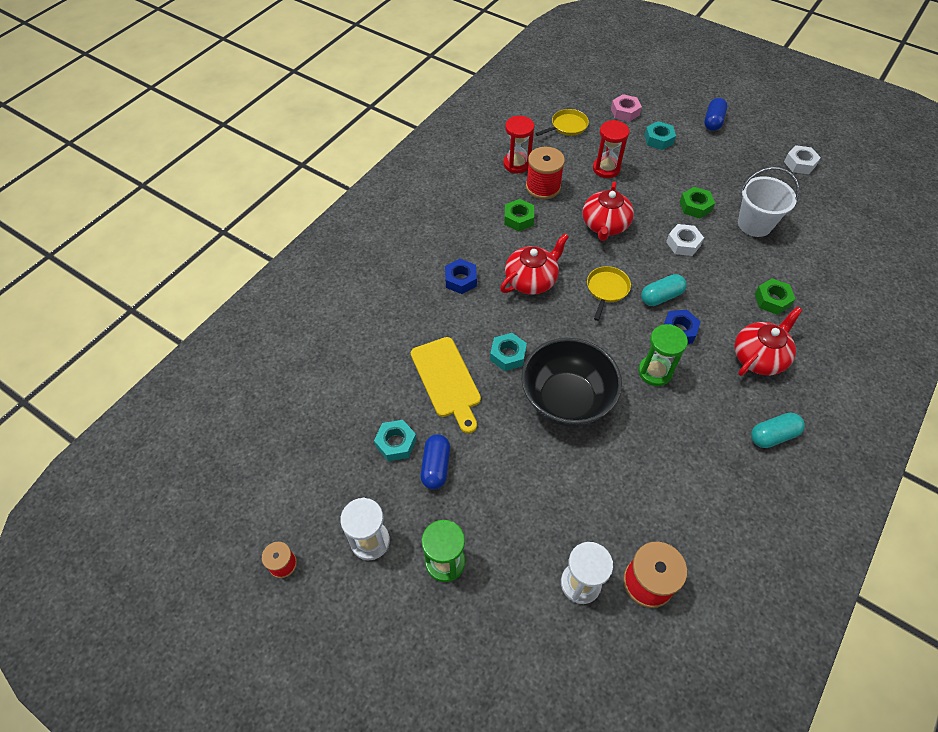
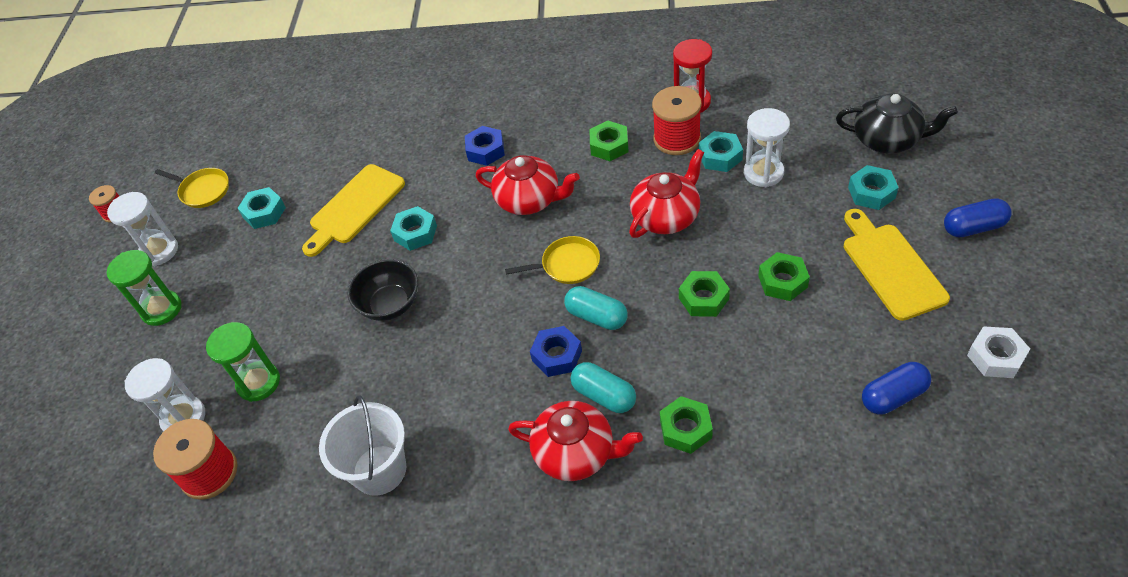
camera: 65 degrees right, 5 degrees down
blue capsule [421,434,450,490] -> blue capsule moved to [862,362,931,414]
black bowl [521,338,622,427] -> black bowl [347,259,418,321], size x0.61
yellow pan [535,109,589,136] -> yellow pan moved to [155,168,229,208]
red teapot [582,181,634,241] -> red teapot turned 150 degrees clockwise [629,149,704,238]
red hourglass [593,120,630,178] -> white hourglass [744,108,790,187]
pink nut [611,94,642,122] -> black teapot [836,93,958,153]
green hourglass [638,324,688,386] -> green hourglass moved to [206,322,280,402]
white nut [666,224,704,256] -> green nut [679,271,730,317]
white bucket [738,167,799,237] -> white bucket moved to [319,396,406,496]
turquoise capsule [751,413,805,448] -> turquoise capsule moved to [571,362,636,413]
none -> turquoise nut [699,131,743,172]
none -> yellow cutting board [844,209,950,321]

